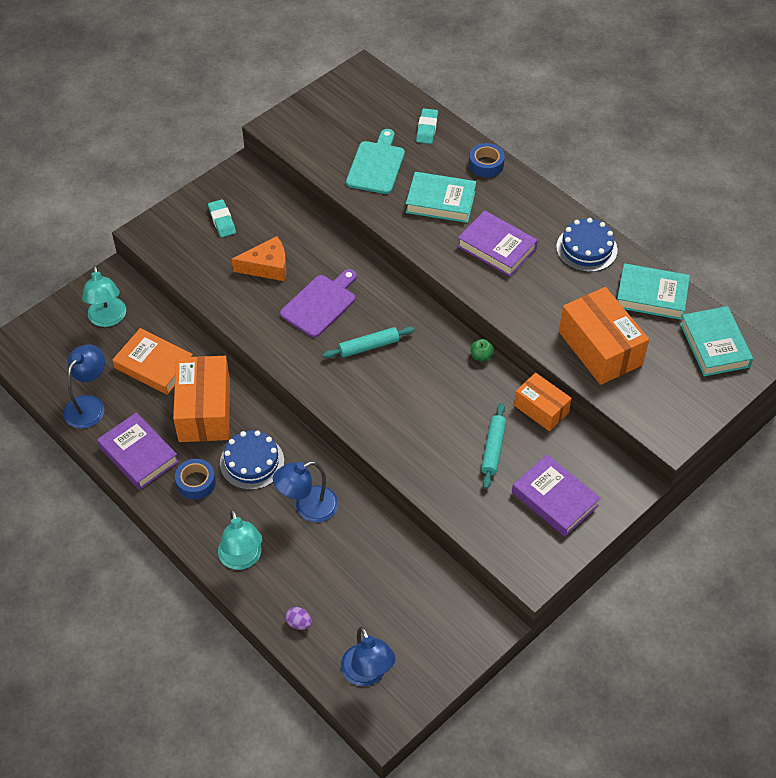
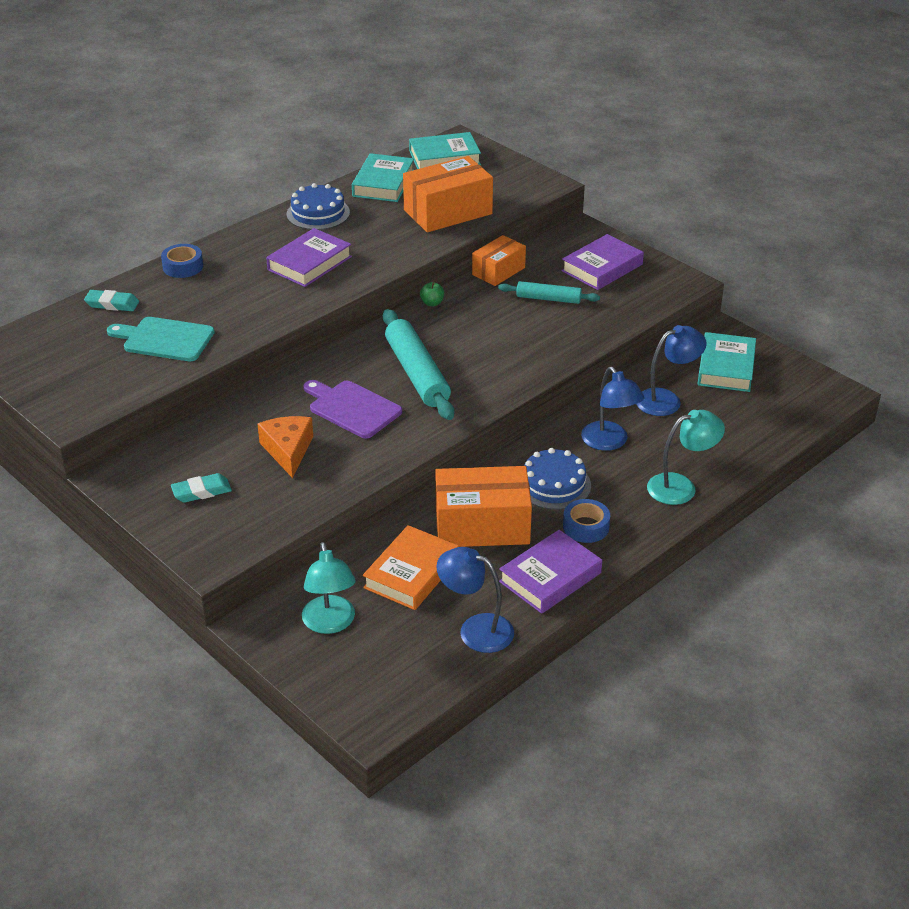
camera: 90 degrees left, 15 degrees down
turquoise lamp [82,265,126,327] -> turquoise lamp turned 90 degrees clockwise [302,542,356,634]
purple egg [285,607,312,630] -> none
turquoise rolling pin [323,326,415,358] -> turquoise rolling pin [383,309,455,420], size x1.74
blue lamp [341,627,395,686] -> blue lamp moved to [636,325,707,416]
turquoise book [406,172,476,223] -> turquoise book moved to [697,332,756,392]

